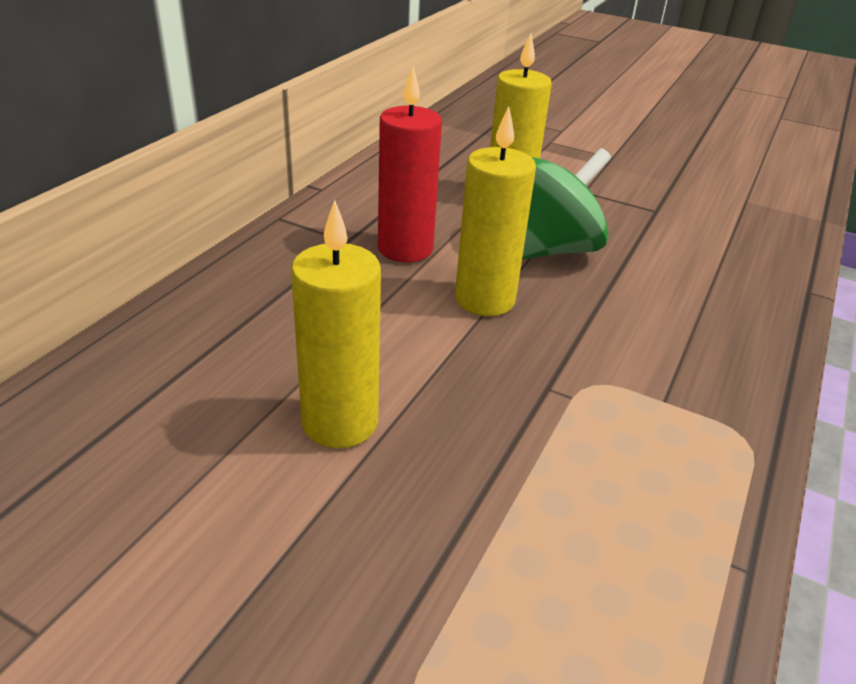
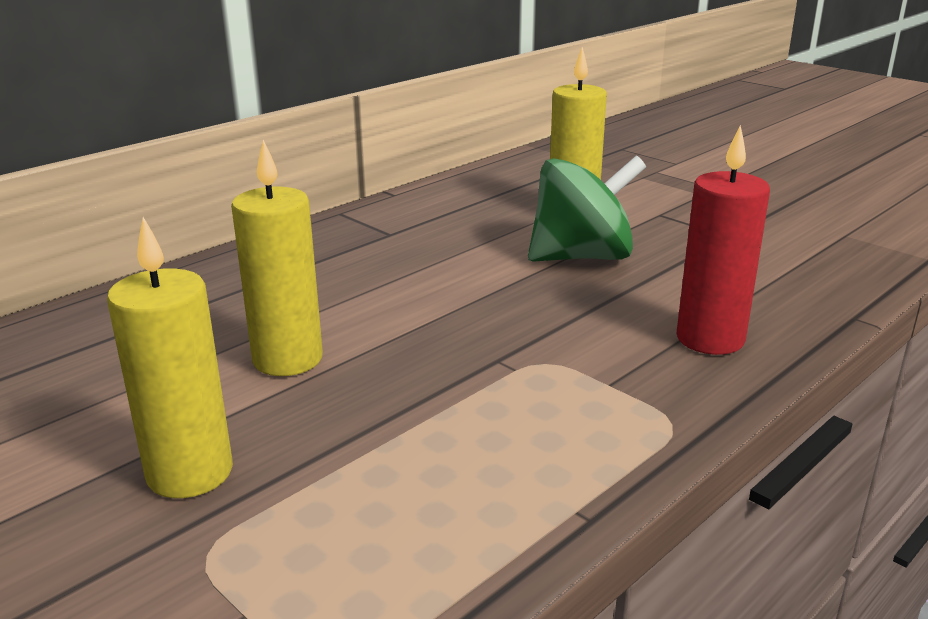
camera: 20 degrees right, 10 degrees down
red candle [378,67,442,262] -> red candle moved to [677,125,770,355]
yellow candle [455,106,536,316] -> yellow candle moved to [107,217,233,498]

